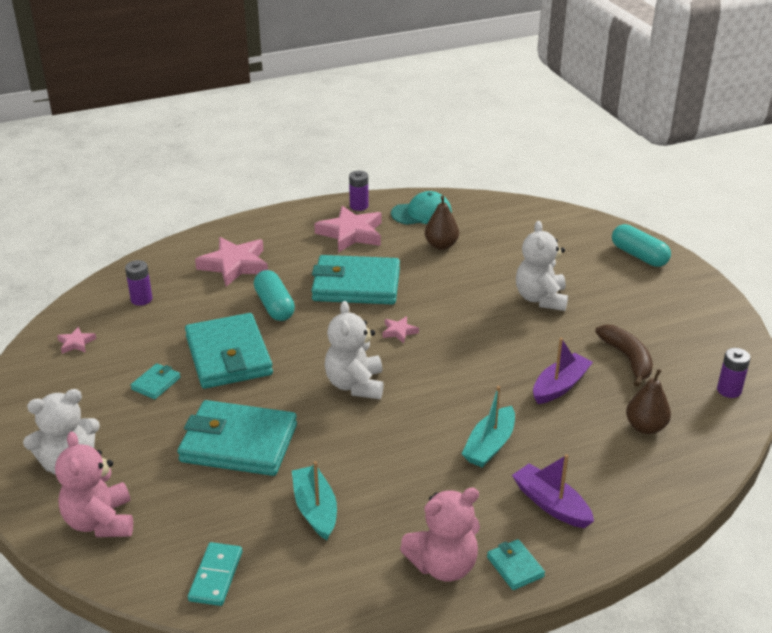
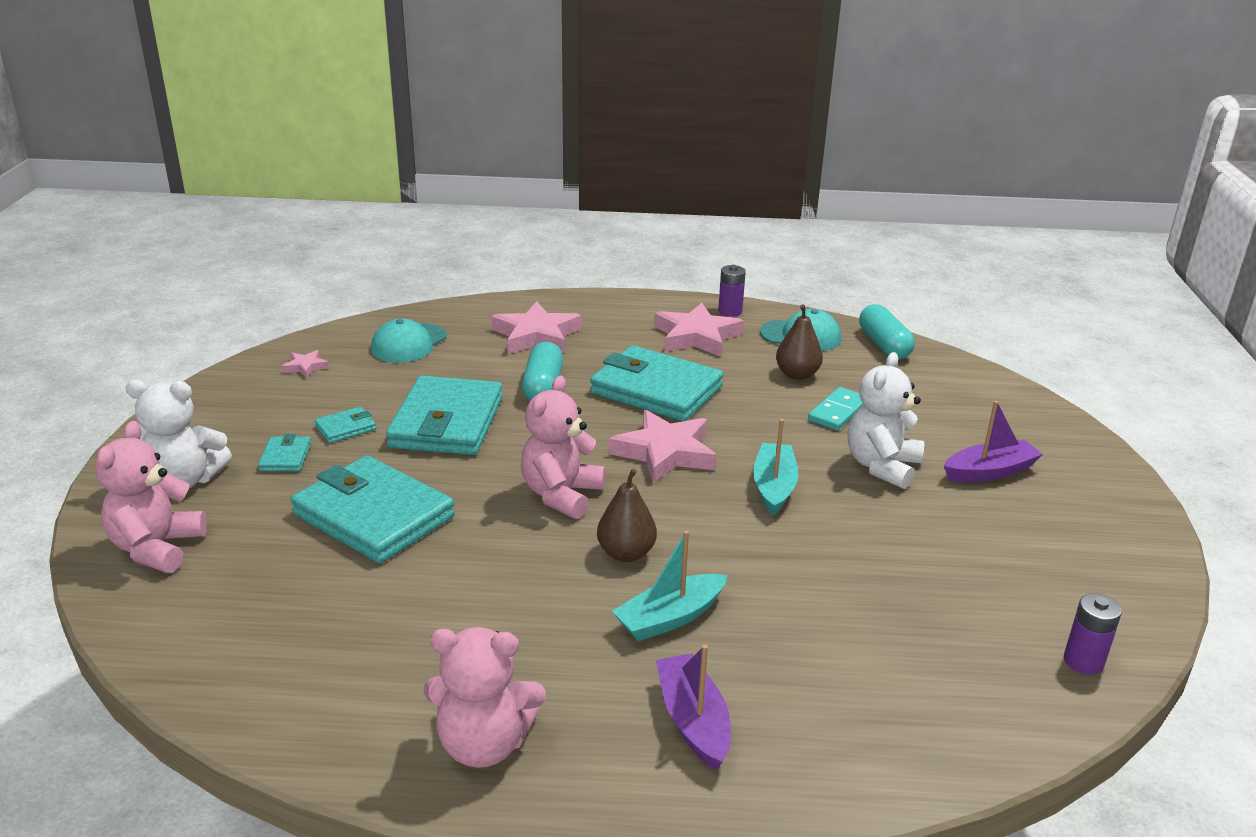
camera: 25 degrees right, 5 degrees down
purple battery [125,260,153,306] -> turquoise cap [371,319,447,363]
turquoise domino [188,542,242,606] -> turquoise domino moved to [808,387,863,430]
turquoise boat [292,461,337,540] -> turquoise boat moved to [753,419,799,516]
white teddy bear [325,301,384,399] -> pink teddy bear [521,376,606,519]
pink star [382,316,419,343] -> pink star [609,410,716,483], size x2.14
turquoise wallet [487,539,545,590] -> turquoise wallet moved to [258,434,311,471]
purple boat [533,338,593,404] -> purple boat moved to [944,401,1043,482]
brown banana [595,324,653,387] -> none
turquoise capsule [612,224,671,267] -> turquoise capsule moved to [859,304,915,359]
brown pear [626,369,671,434] -> brown pear moved to [597,469,657,562]

